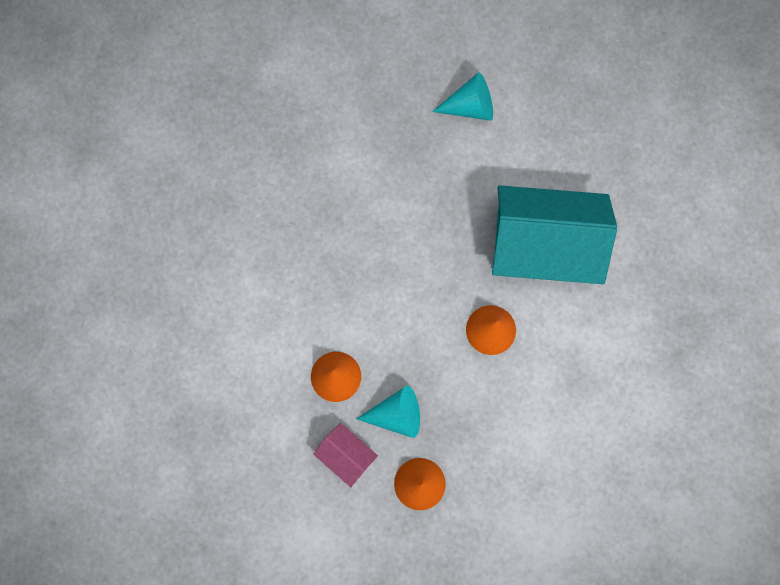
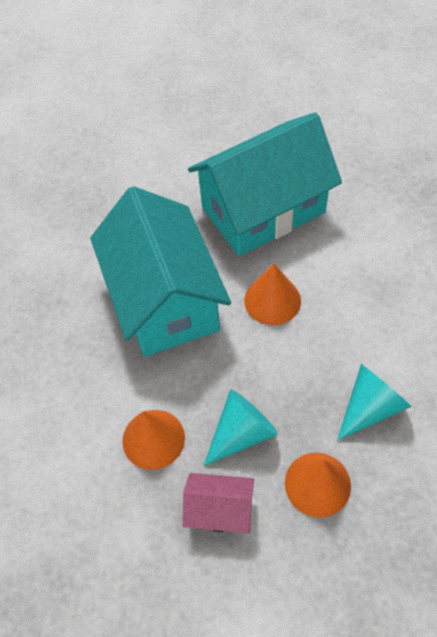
camera: 30 degrees left, 20 degrees down
turquoise cone [432,72,493,121] -> turquoise cone moved to [337,364,412,441]
none -> turquoise house [90,186,231,357]

